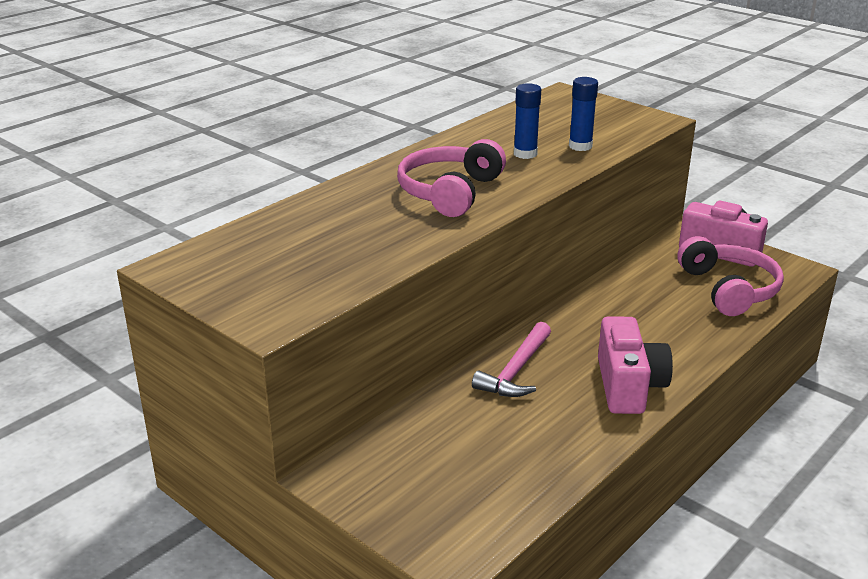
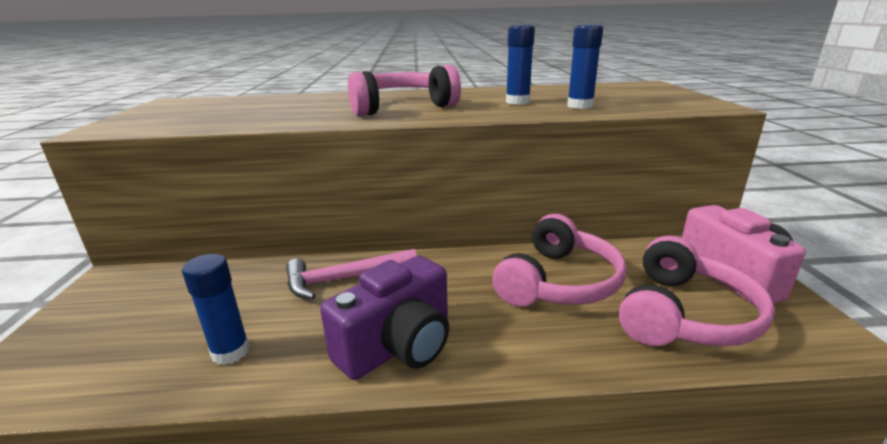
camera: 45 degrees right, 5 degrees down
pink camera [598,316,673,414] -> purple camera [320,256,449,380]
none -> blue glue stick [182,254,250,365]
none -> pink headphones [492,214,626,307]

